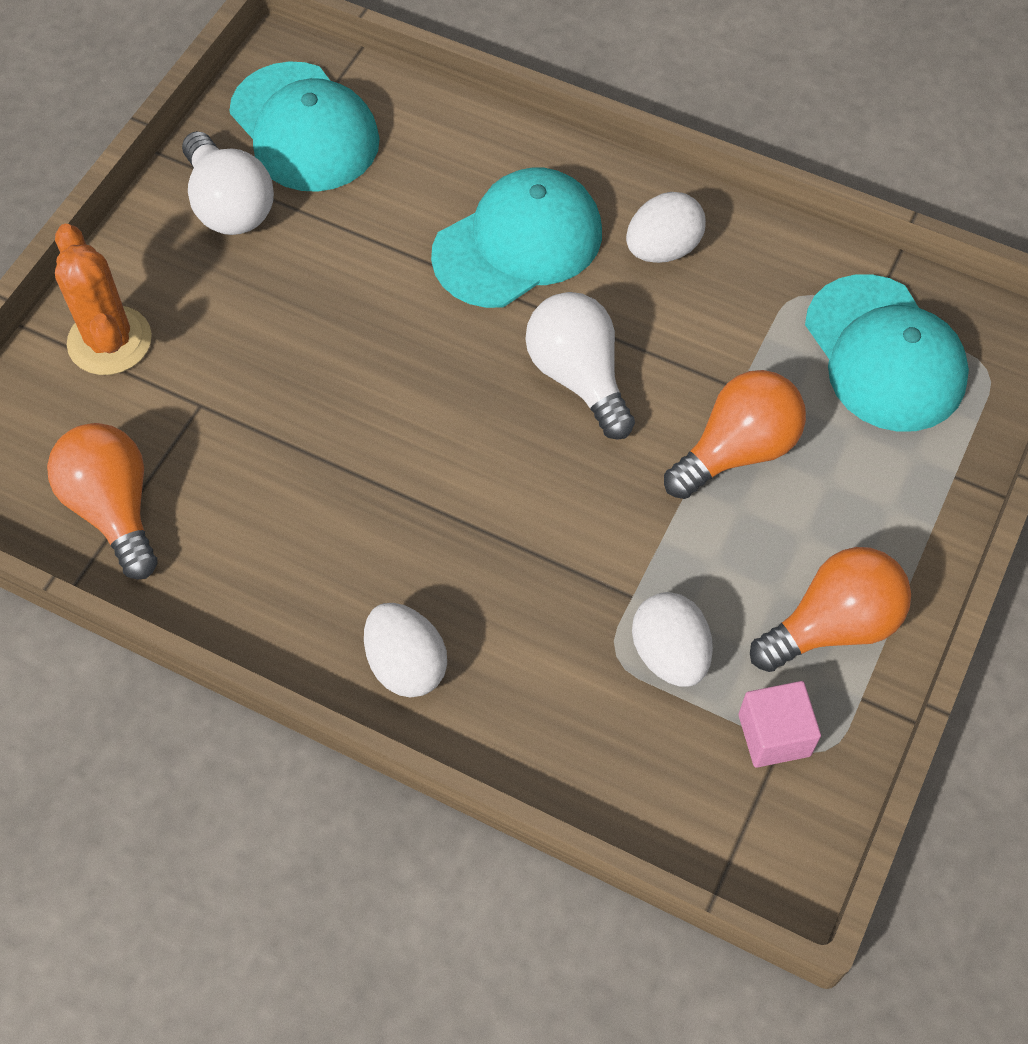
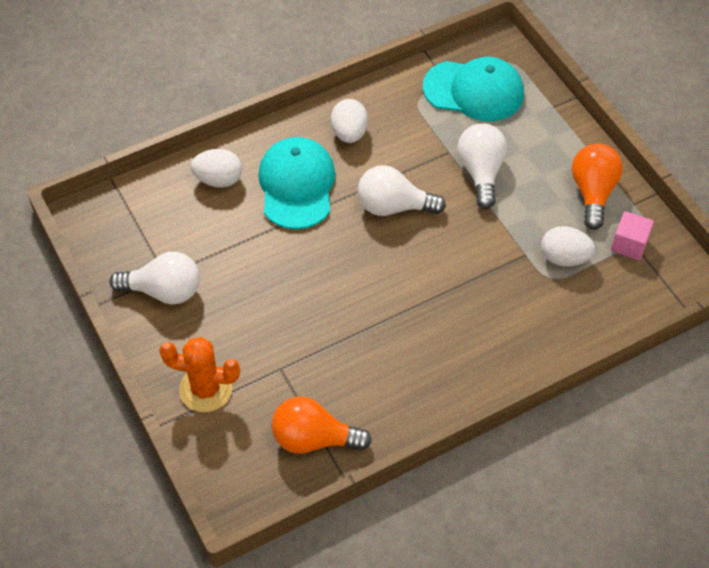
camera: 55 degrees left, 5 degrees down
turquoise cap [229,61,380,192] -> none
white egg [364,603,447,697] -> white egg moved to [190,149,242,188]
orange light bulb [664,370,806,499] -> white light bulb [458,123,507,209]

